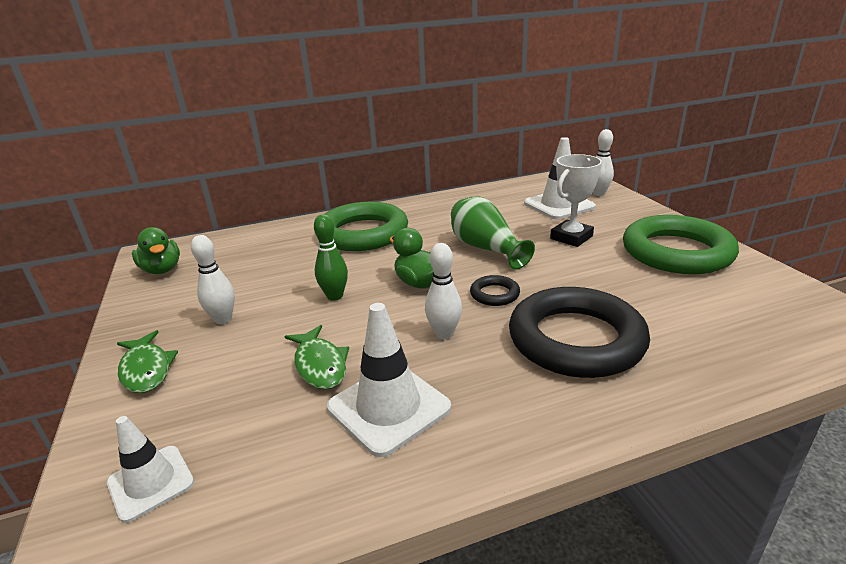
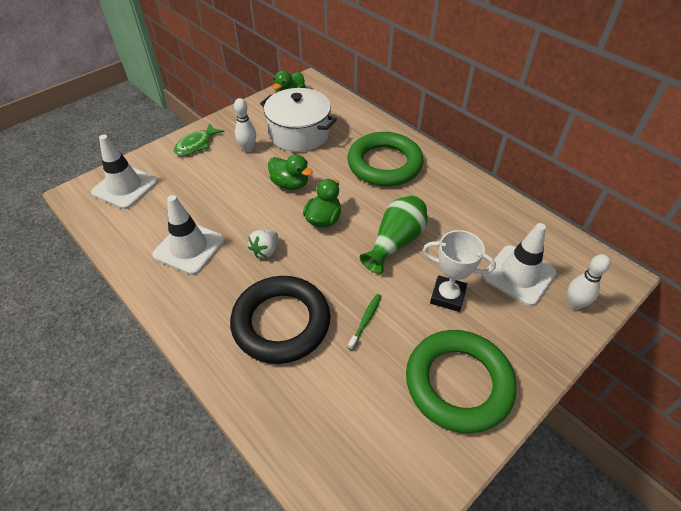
camera: 65 degrees right, 20 degrees up
white traffic cone [107,416,194,523] -> white traffic cone [91,134,158,209], size x1.59
green fish [284,325,349,390] -> none
green bowling pin [314,214,348,301] -> green duck [268,154,313,190]
white bowling pin [425,243,462,339] -> white strawberry [248,230,278,258]
black ring [470,275,520,306] -> none
none -> white pot [260,88,337,152]
none -> green toothbrush [348,294,381,350]

